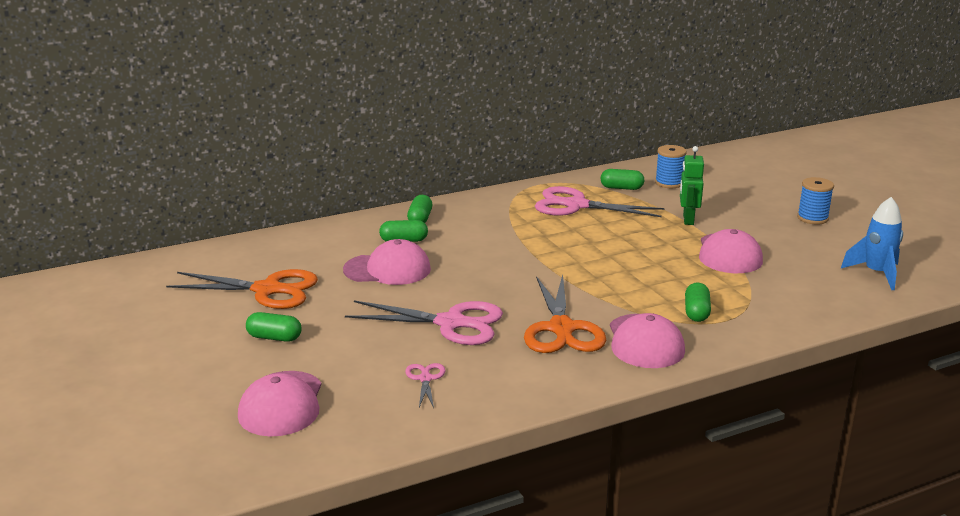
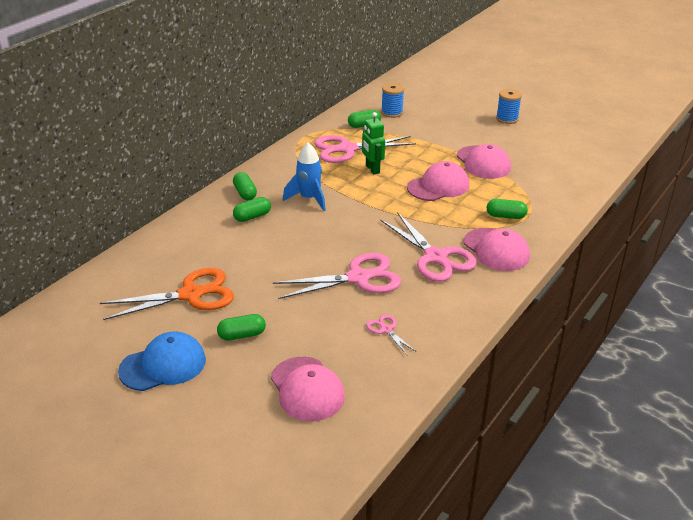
camera: 30 degrees left, 10 degrees up
pink cap [343,239,431,285] -> pink cap moved to [407,161,469,201]
orange scissors [524,275,606,353] -> pink scissors [380,212,477,282]
green robot [680,146,704,225] -> green robot moved to [362,112,385,175]
green capsule [685,283,711,322] -> green capsule turned 60 degrees counterclockwise [487,199,528,219]
blue rocket [841,197,903,290] -> blue rocket moved to [283,143,326,211]
none -> blue cap [118,331,206,391]

